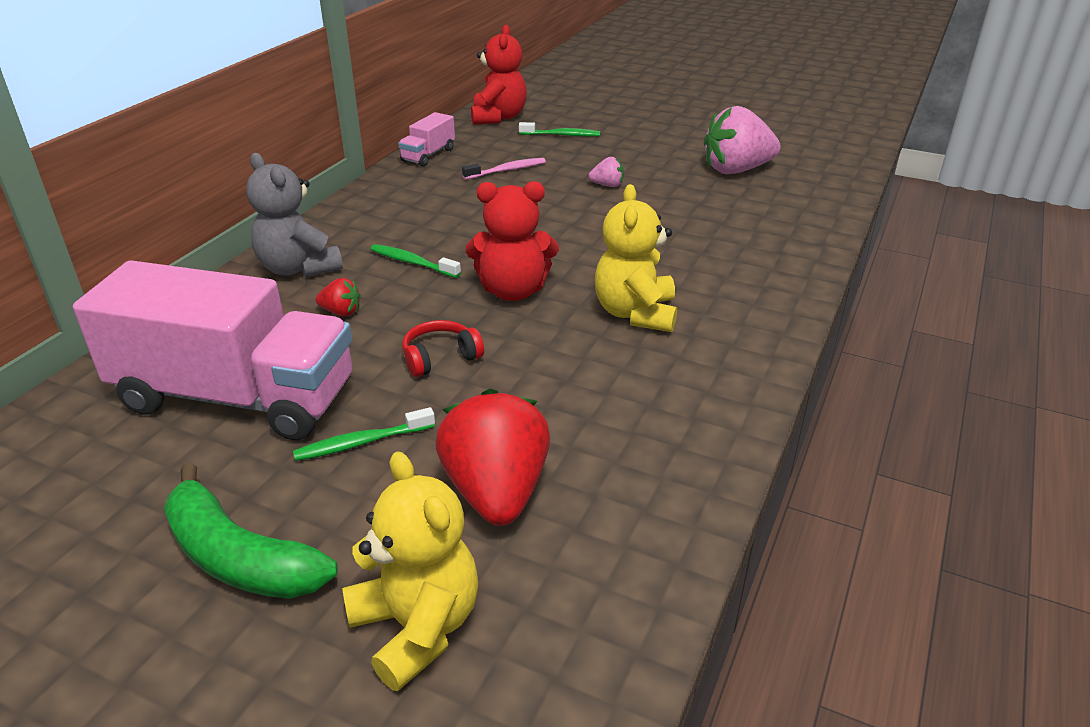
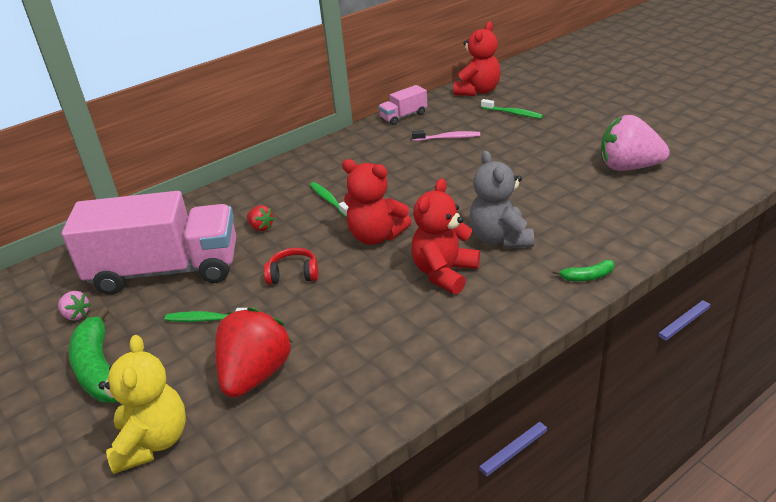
camera: 30 degrees right, 0 degrees up
pink truck [73,260,352,440] -> pink truck turned 45 degrees counterclockwise [62,191,236,295]
grey teddy bear [246,153,343,277] -> grey teddy bear moved to [469,151,534,248]
pink strawberry [589,157,624,187] -> pink strawberry moved to [58,291,91,320]
yellow teddy bear [594,184,677,332] -> red teddy bear [411,179,480,294]
none -> green banana [553,260,615,281]

